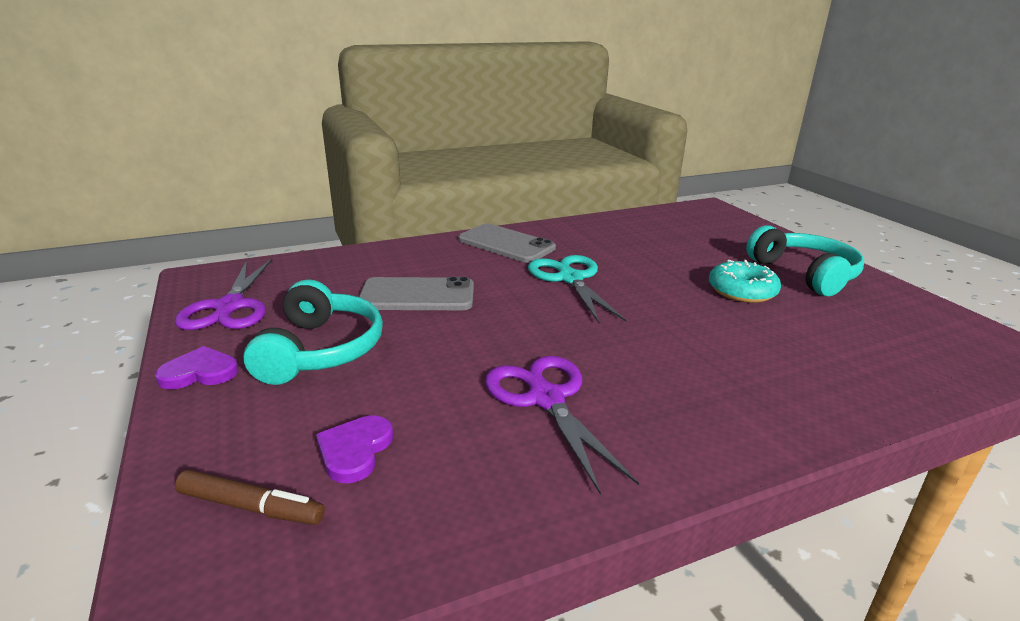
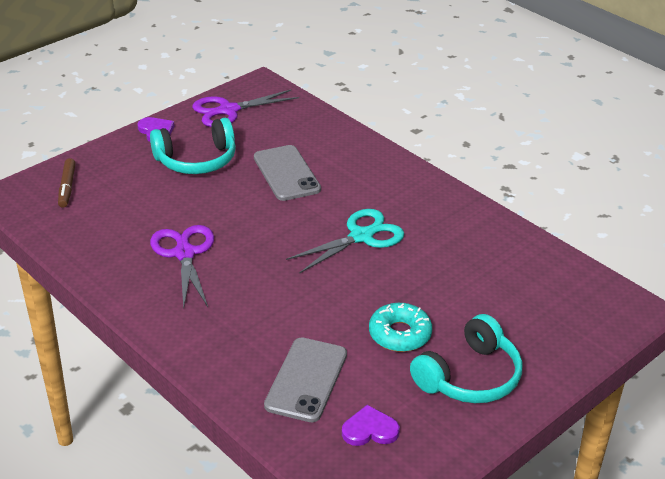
camera: 70 degrees right, 10 degrees up
purple heart [316,415,393,483] -> purple heart moved to [342,405,400,446]
grey phone [458,223,556,263] -> grey phone moved to [264,337,347,422]
purple scissors [485,356,639,495] -> purple scissors turned 60 degrees counterclockwise [150,225,214,310]

